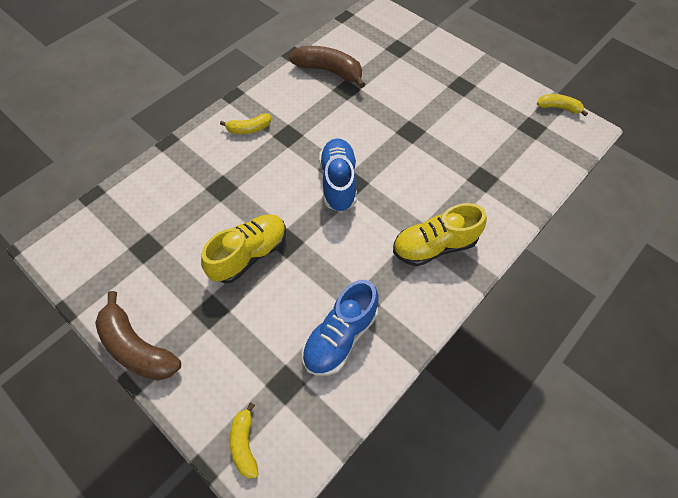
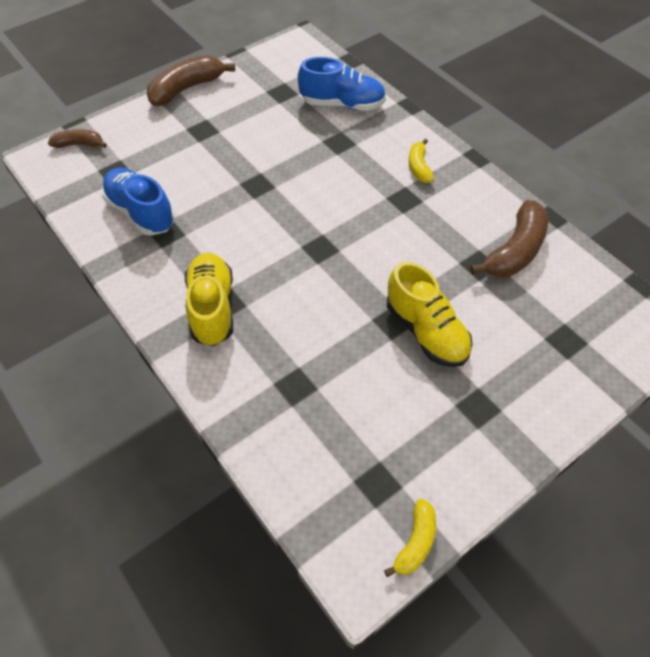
camera: 100 degrees right, 5 degrees down
yellow shoe [201,214,286,283] -> yellow shoe moved to [387,262,473,367]
yellow banana [230,402,258,478] -> brown banana [48,129,107,148]
blue shoe [319,138,357,212] -> blue shoe moved to [298,57,386,111]

